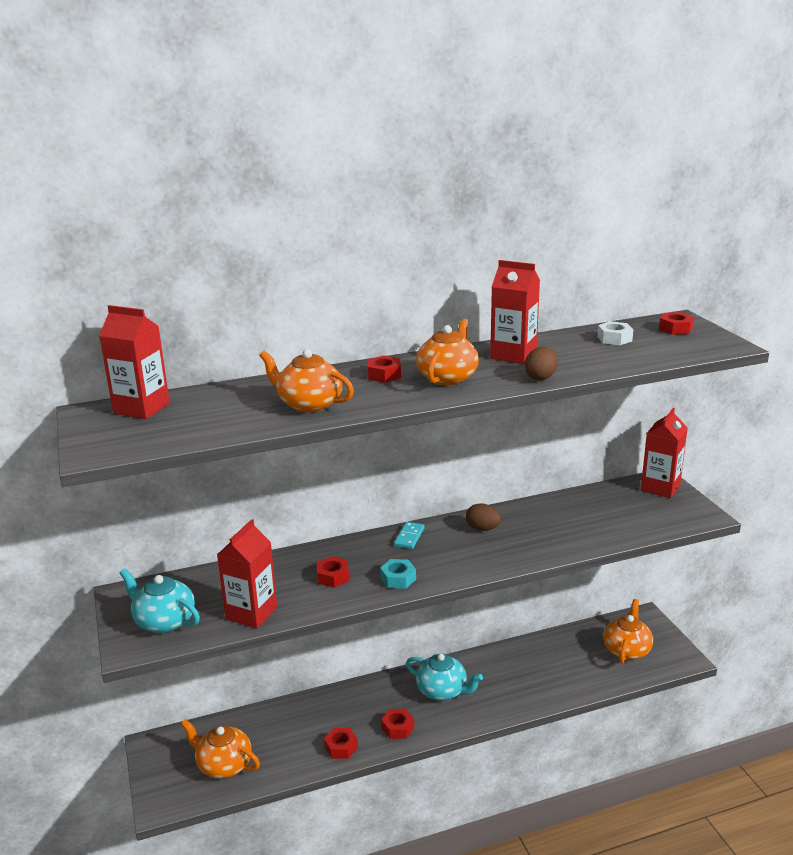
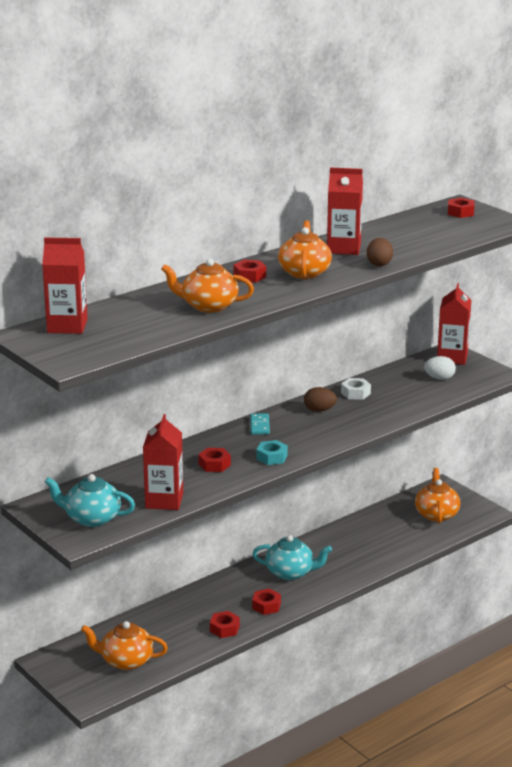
camera: 20 degrees left, 0 degrees up
white nut [597,321,633,345] -> white nut moved to [341,378,371,400]
none -> white egg [424,356,456,380]

